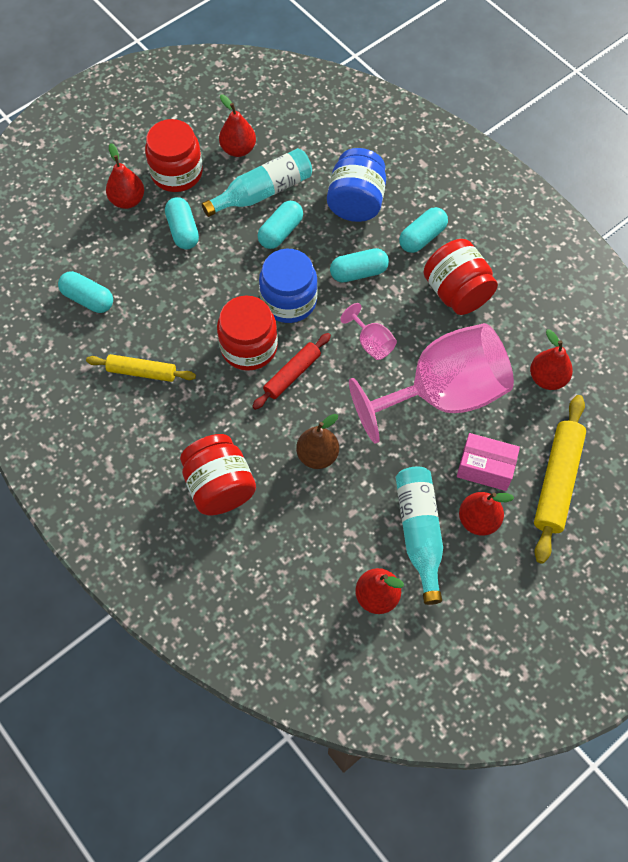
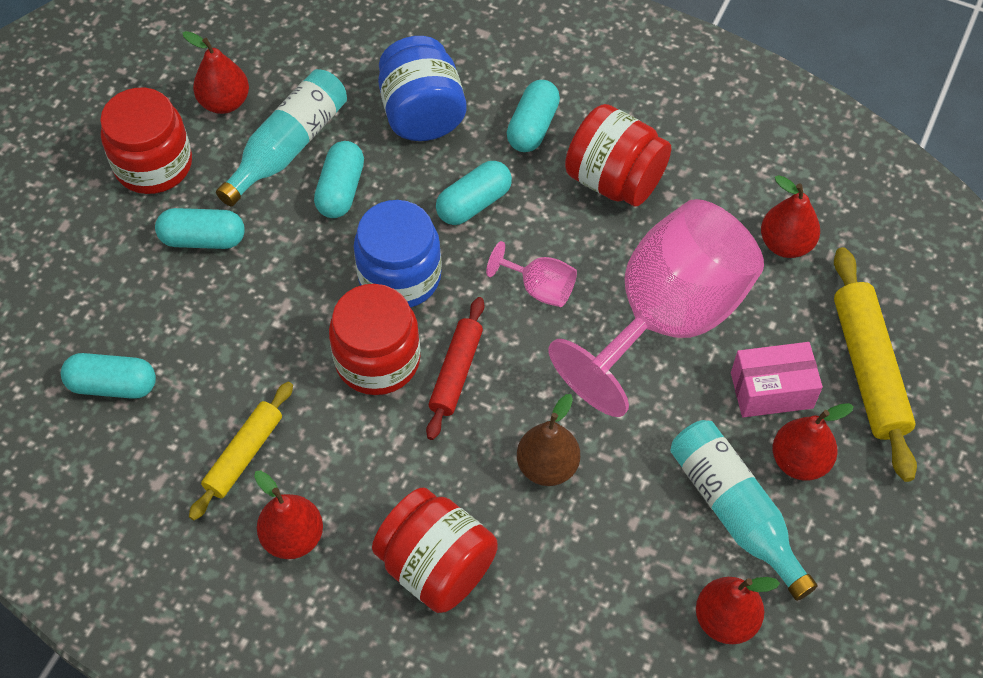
camera: 25 degrees left, 5 degrees down
yellow rolling pin [86,354,196,382] -> yellow rolling pin turned 45 degrees counterclockwise [189,382,293,520]
red pear [106,143,144,209] -> red pear moved to [254,471,323,559]
turquoise capsule [165,197,199,250] -> turquoise capsule turned 45 degrees counterclockwise [155,208,245,249]

